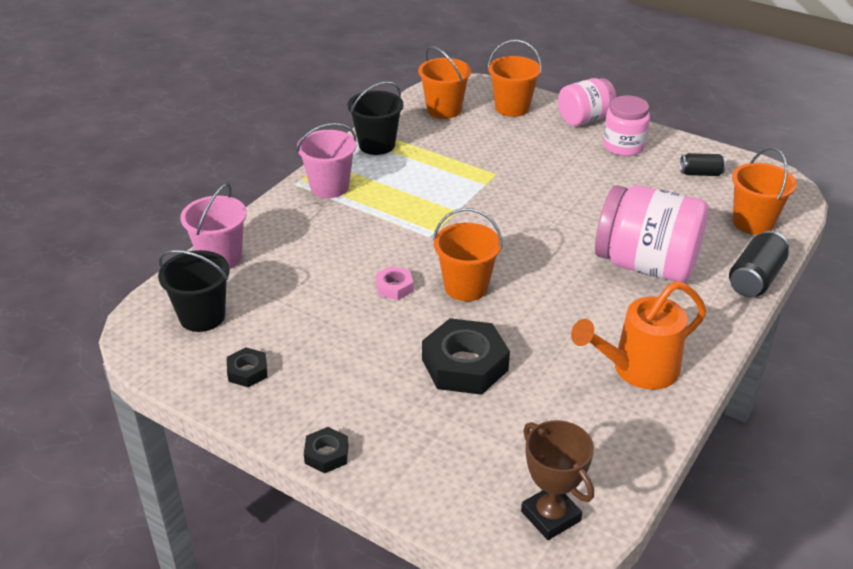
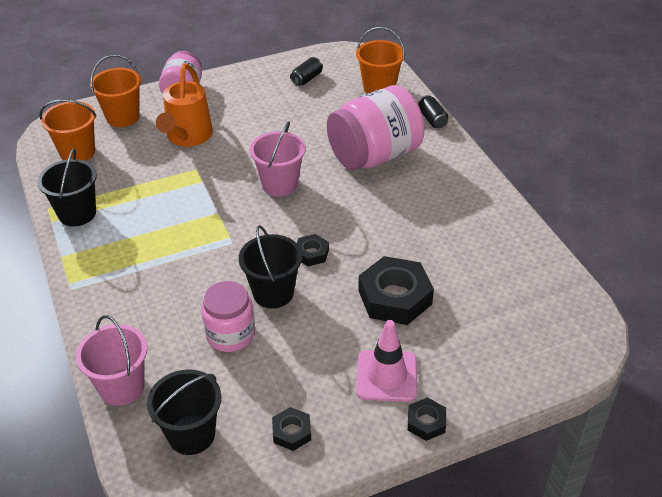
camera: 55 degrees left, 5 degrees up
pink bucket [297,123,357,198] -> pink bucket moved to [250,121,305,196]
pink nut [375,266,413,300] -> black bucket [239,225,302,308]
orange bucket [433,208,503,301] -> black nut [297,234,329,266]
brown trophy [521,420,594,540] -> none
orange watering can [571,281,706,390] -> orange watering can moved to [156,64,213,147]
pink jar [603,95,650,156] -> pink jar moved to [201,281,255,352]
black can [729,231,789,297] -> black can [418,95,448,128], size x0.63
none -> pink traffic cone [356,320,417,402]

